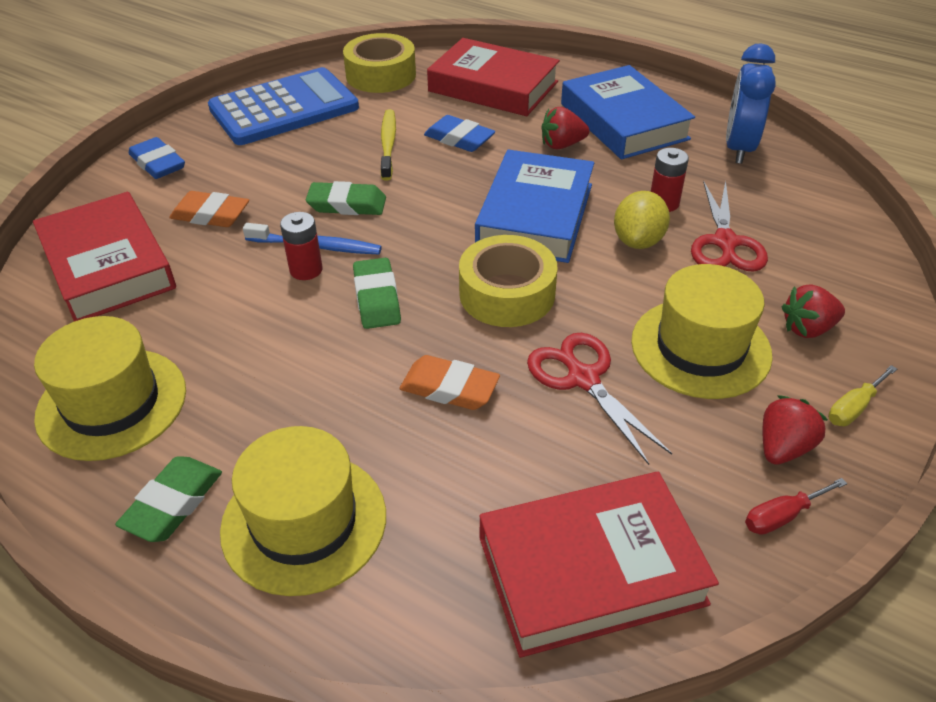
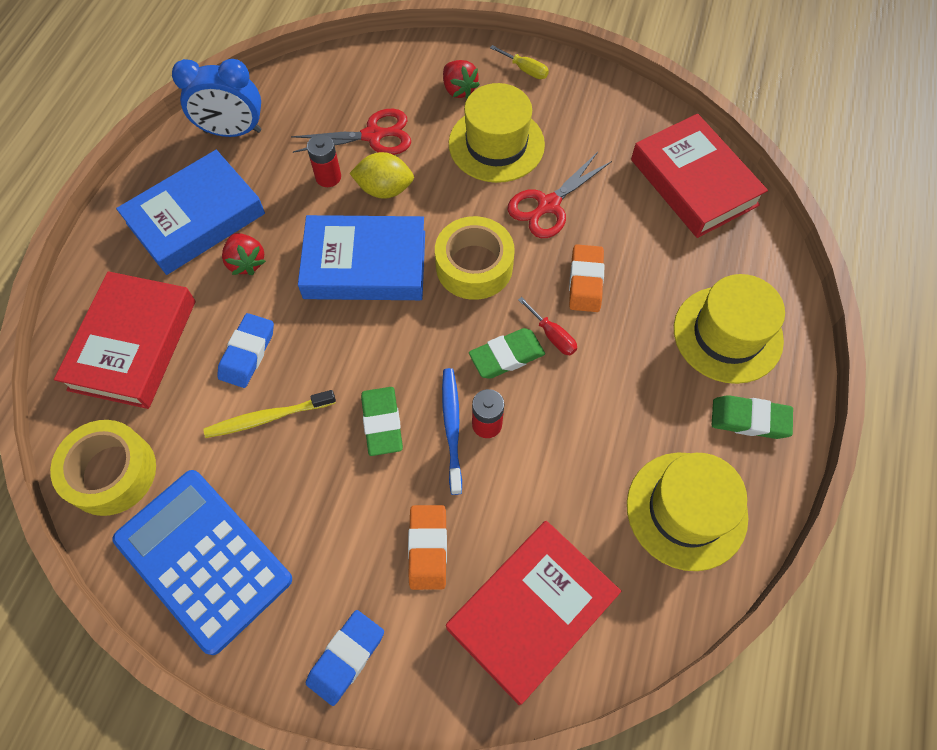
camera: 105 degrees left, 20 degrees up
red screwdriver [745,478,847,535] -> red screwdriver moved to [518,297,577,355]
red strawberry [763,395,828,465] -> none

